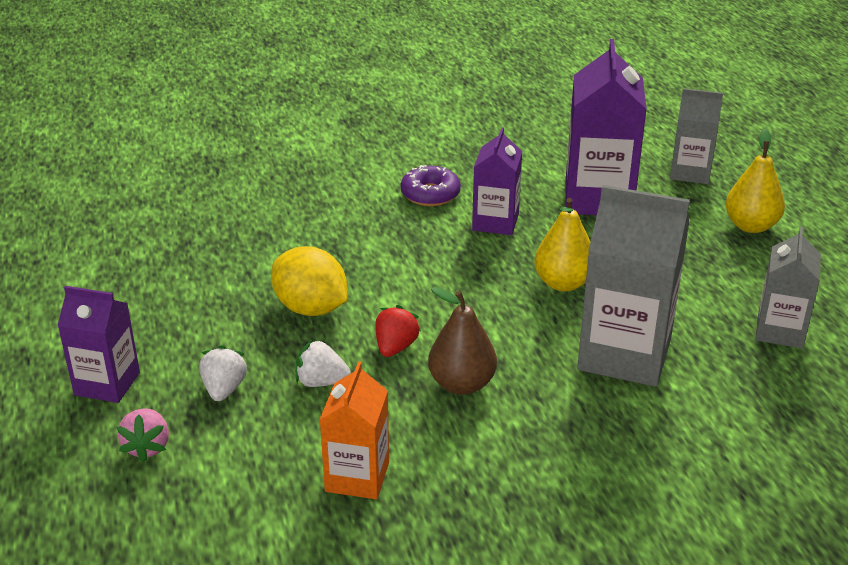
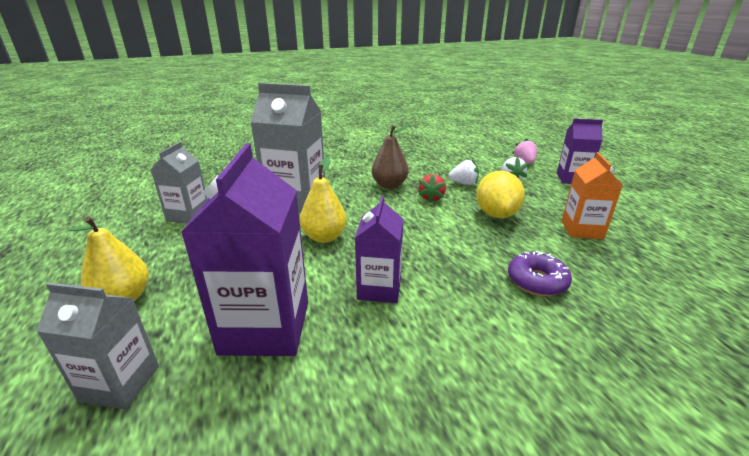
camera: 175 degrees right, 5 degrees down
yellow lemon [271,246,347,316] -> yellow lemon turned 60 degrees clockwise [476,171,525,218]
orange carton [320,362,389,499] -> orange carton moved to [562,152,623,239]
purple donut [401,165,461,206] -> purple donut moved to [508,251,572,296]

